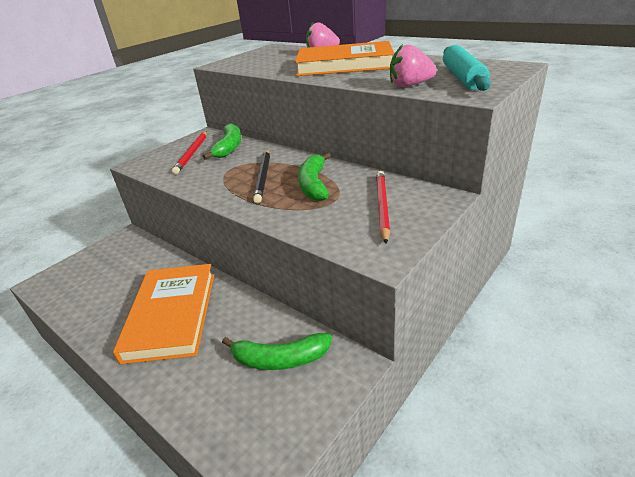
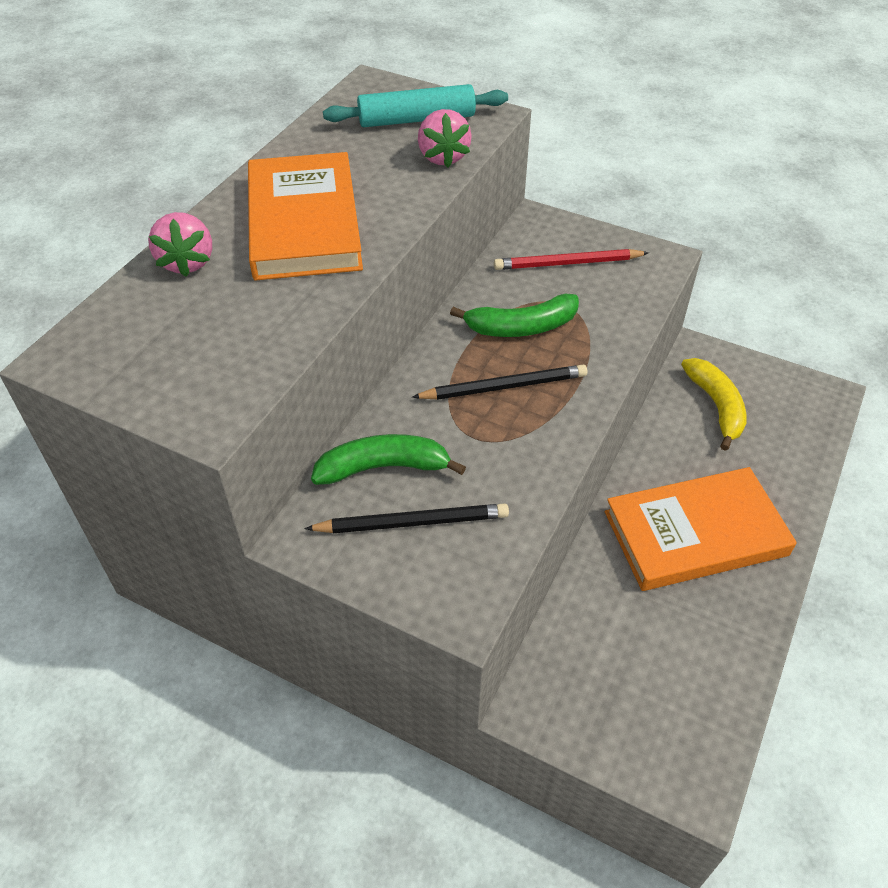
camera: 105 degrees left, 15 degrees up
red pencil [172,131,207,174] -> black pencil [304,503,509,533]
green banana [222,333,332,370] -> yellow banana [681,358,746,451]

